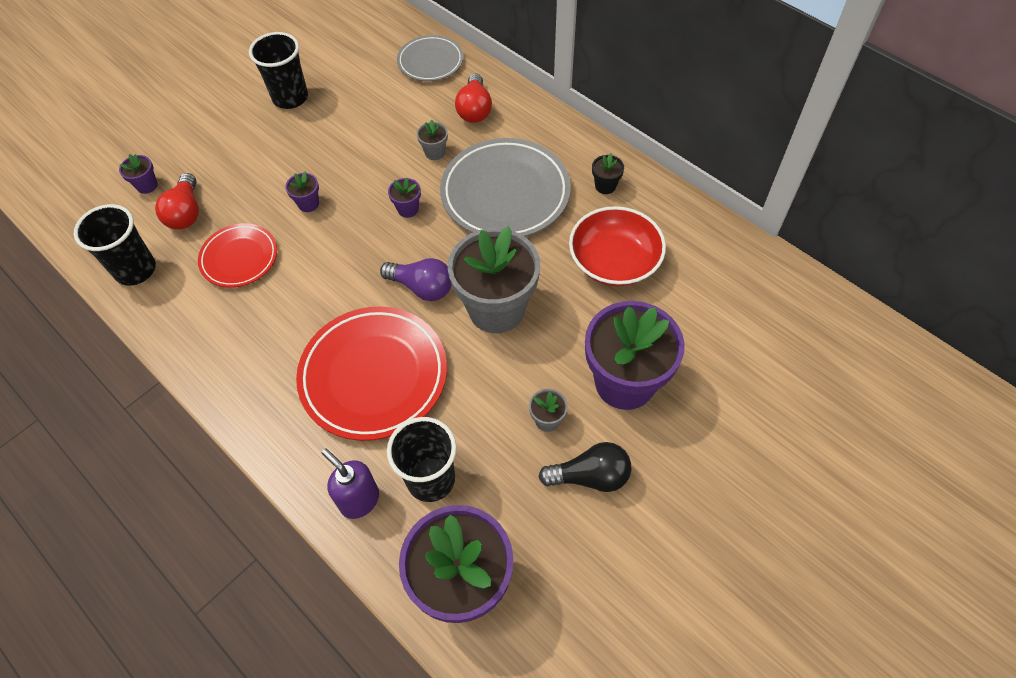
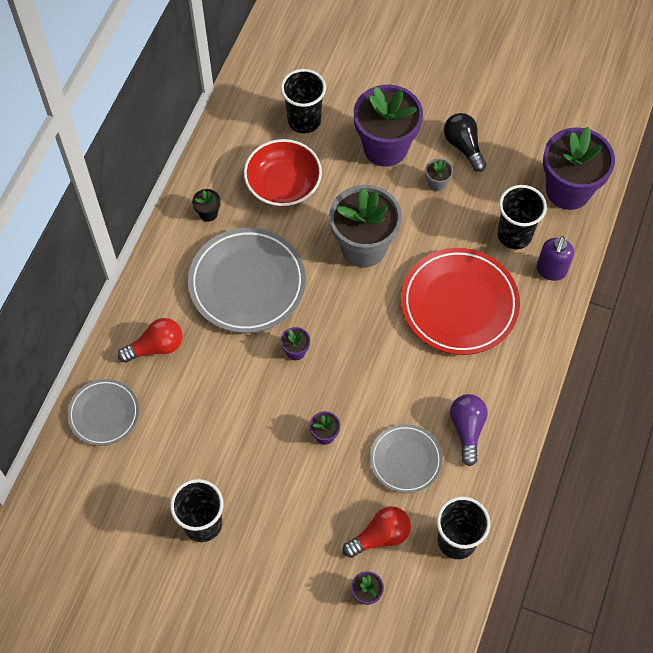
camera: 115 degrees left, 5 degrees up
red plate [198,223,277,288] -> grey plate [370,424,442,493]
purple light bulb [380,258,452,301] -> purple light bulb moved to [450,394,488,466]
grey flower pot [417,120,448,160] -> none
none -> black cup [281,69,326,133]

